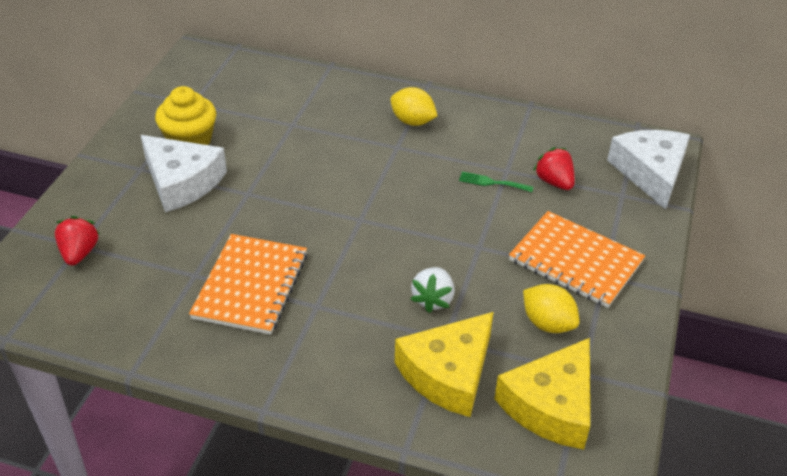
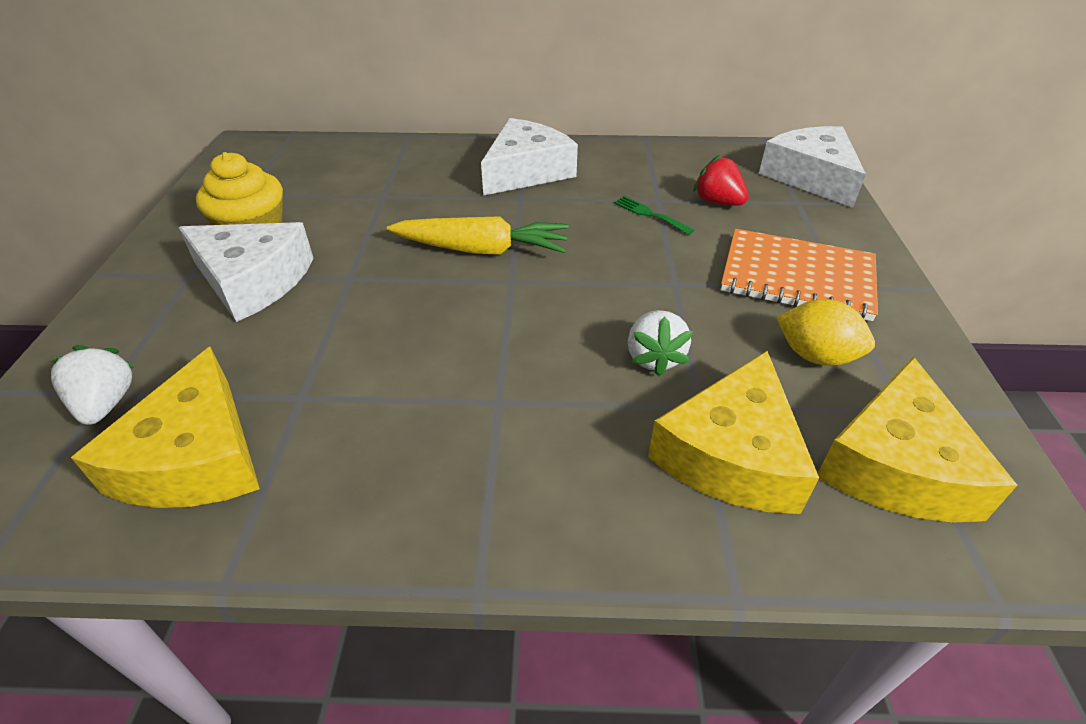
camera: 15 degrees left, 0 degrees up
red strawberry [55,216,100,266] -> white strawberry [49,345,135,425]
orange notebook [189,234,308,335] -> none
yellow lemon [390,87,437,126] -> white cheese [481,118,578,196]
green fork [459,172,533,192] -> green fork turned 45 degrees clockwise [614,196,694,235]
none -> yellow cheese [71,347,260,508]
none -> yellow carrot [387,216,569,255]

